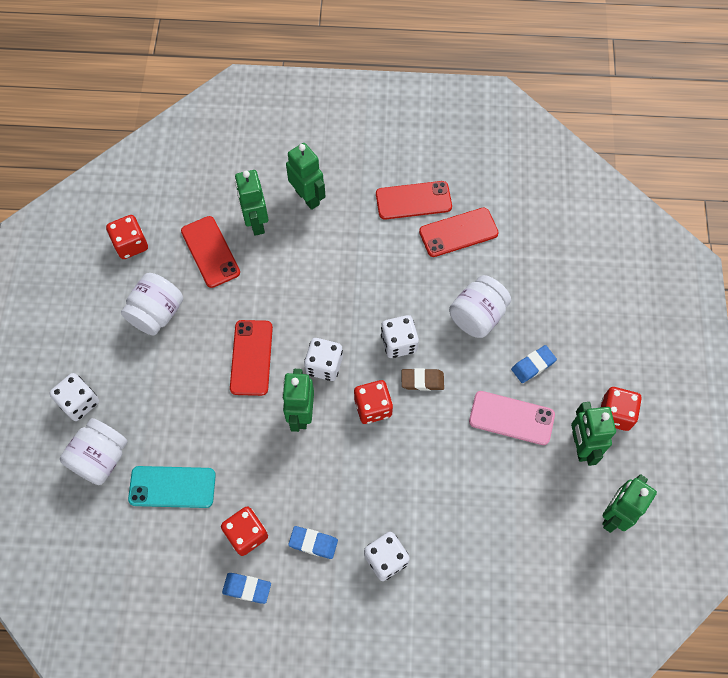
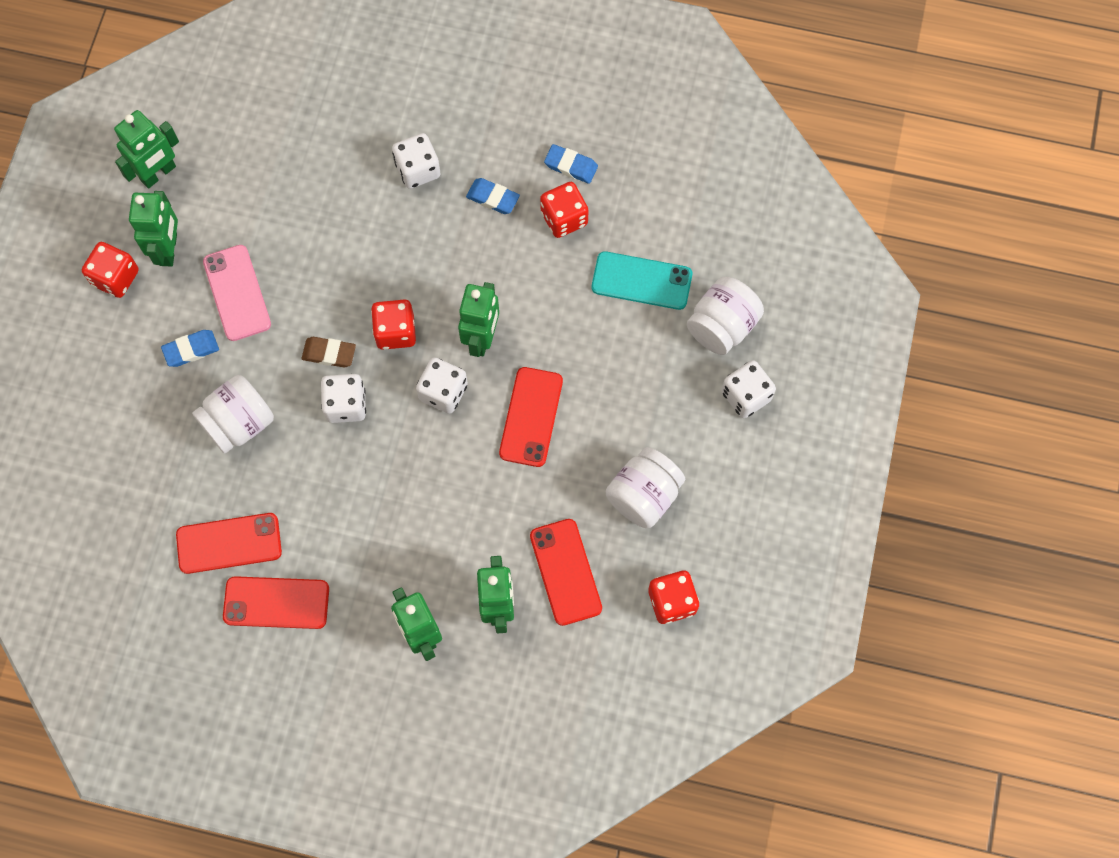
camera: 170 degrees left, 5 degrees up
pink phone [469,391,555,445] -> pink phone turned 45 degrees clockwise [203,245,271,341]

